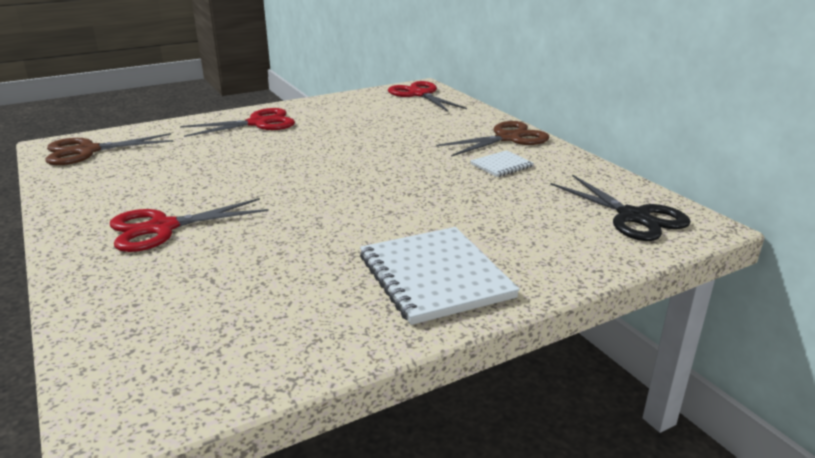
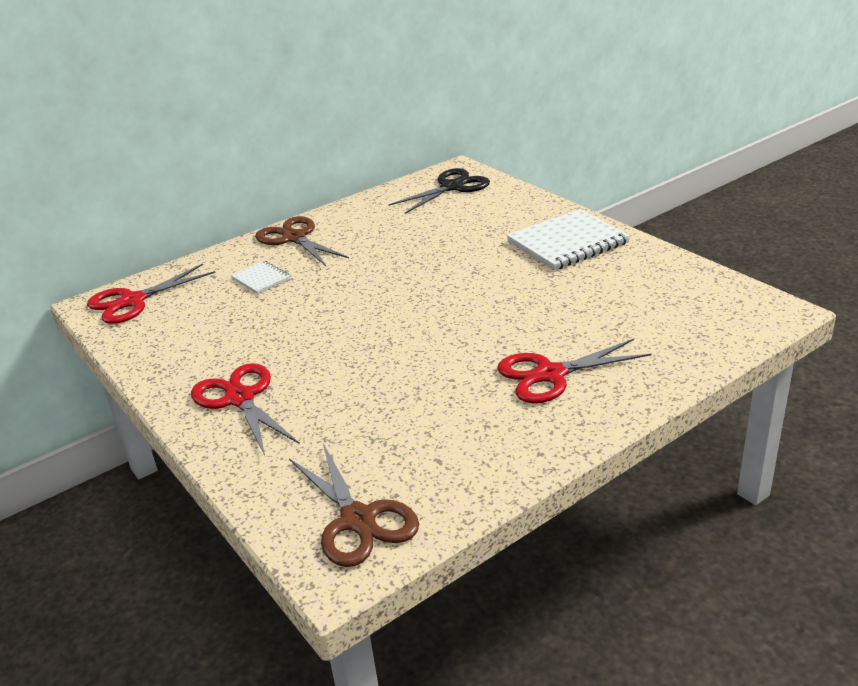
camera: 95 degrees left, 5 degrees up
red scissors [110,198,269,252] -> red scissors turned 105 degrees clockwise [498,339,652,403]
white notebook [470,150,534,177] -> white notebook moved to [231,261,290,294]

